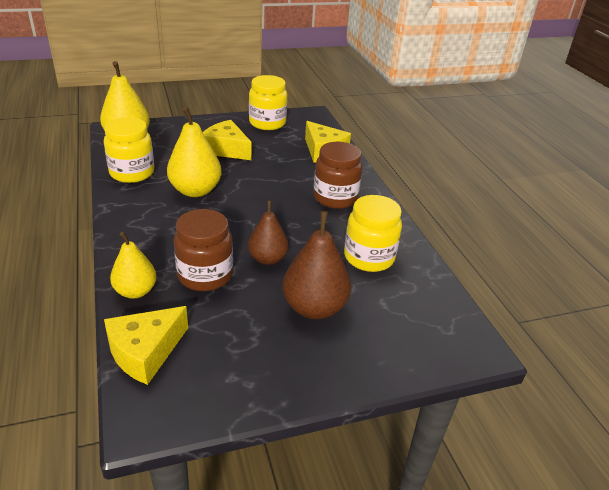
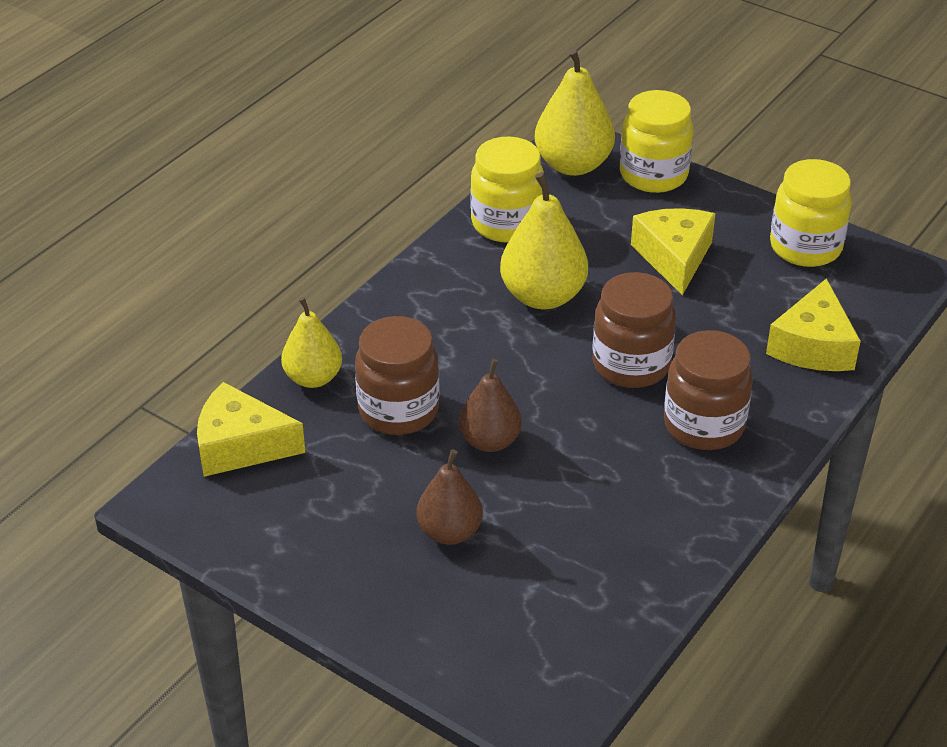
camera: 55 degrees right, 5 degrees up
brown pear [282,211,351,319] -> brown pear [416,449,483,545], size x0.65
yellow jar [344,195,402,272] -> yellow jar moved to [620,90,693,193]
none -> brown jar [592,272,676,388]

